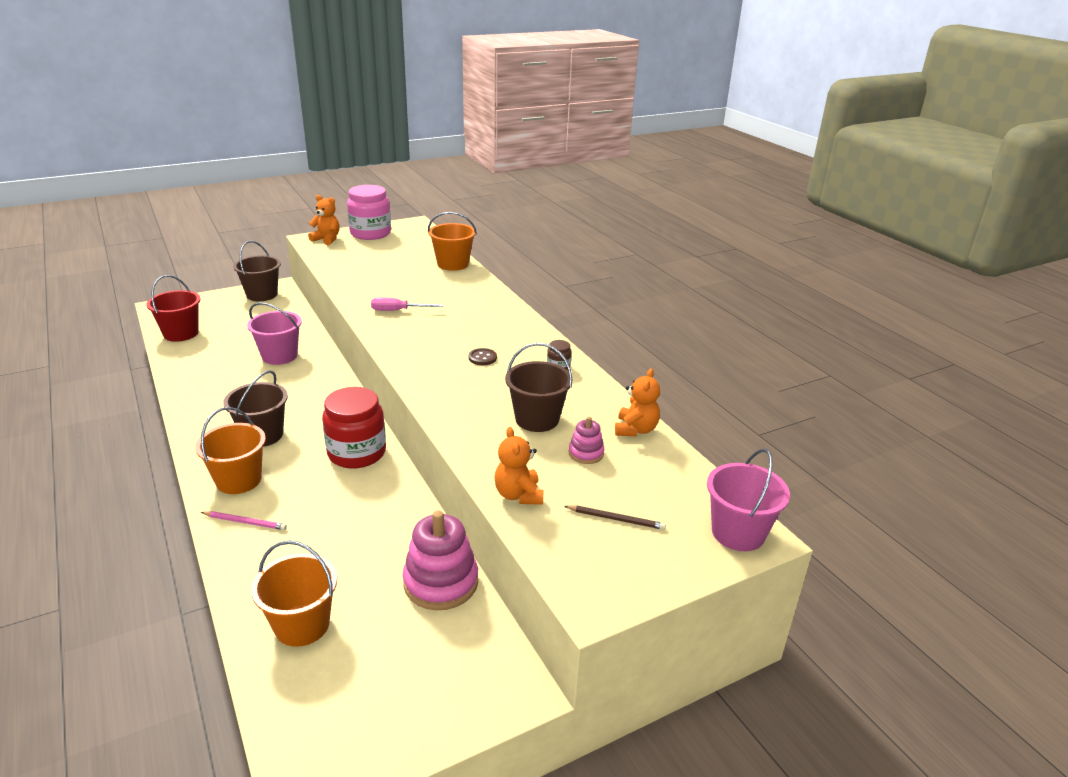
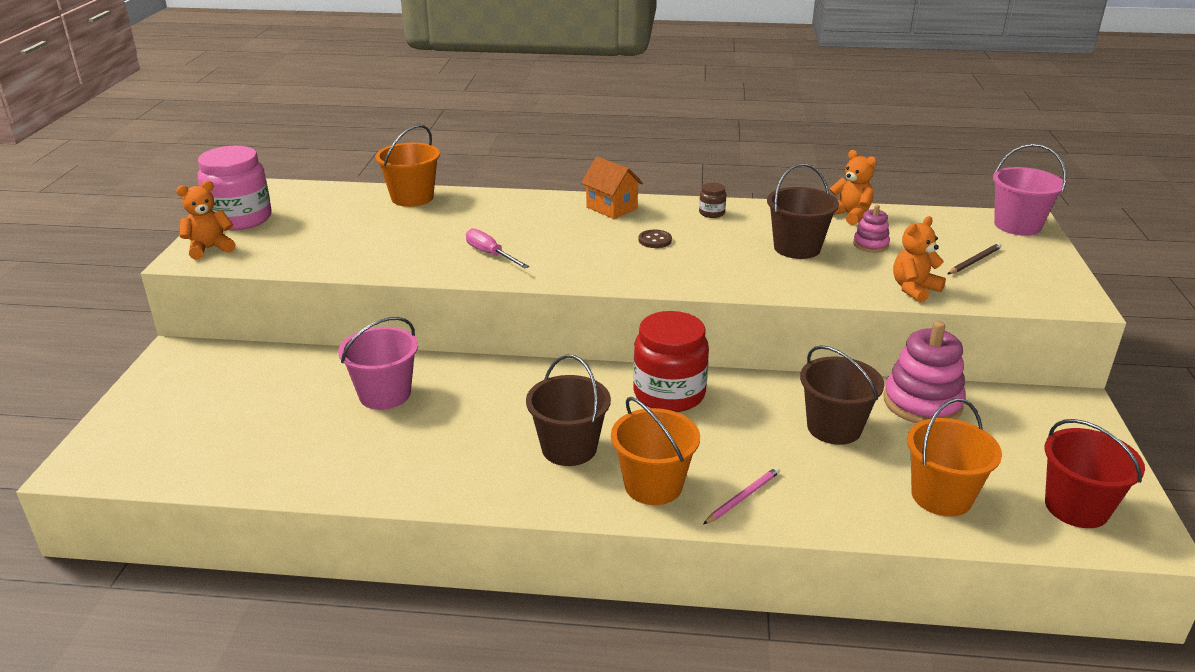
camera: 55 degrees left, 0 degrees up
red bucket [146,275,201,342] -> red bucket moved to [1044,419,1145,528]
brown bucket [233,241,281,301] -> brown bucket moved to [800,345,884,445]
pink screwdriver [371,297,443,311] -> pink screwdriver turned 105 degrees clockwise [466,228,529,269]
orange teddy bear [495,427,544,505] -> orange teddy bear turned 120 degrees clockwise [893,216,946,303]
none -> orange house [581,156,643,219]

